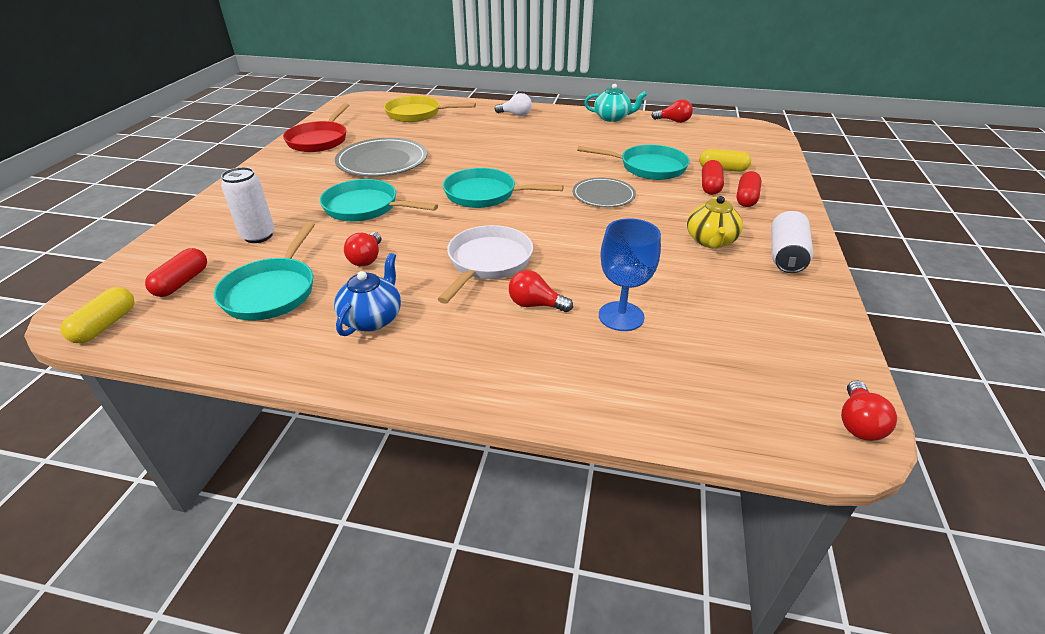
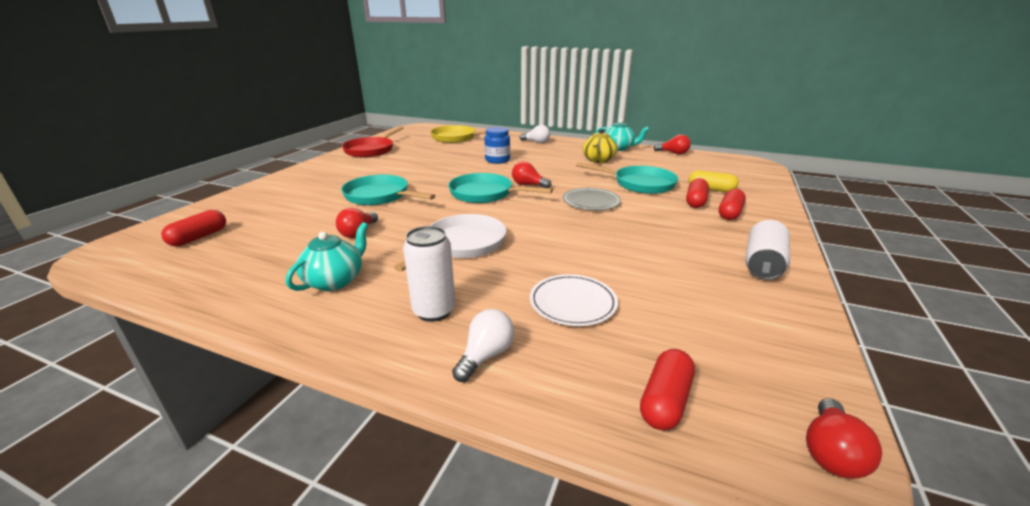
camera: 10 degrees right, 10 degrees down
yellow capsule [60,287,134,343] -> none
turquoise pan [214,222,315,321] -> none
white can [221,167,275,243] -> white can moved to [403,226,455,322]
blue teapot [334,253,401,336] -> turquoise teapot [286,222,368,291]
grey plate [335,138,427,177] -> none
red light bulb [509,270,573,312] -> red light bulb moved to [512,161,551,188]
blue goblet [599,218,661,331] -> white plate [530,274,618,326]
yellow teapot [687,196,743,248] -> yellow teapot moved to [582,129,617,163]
none -> white light bulb [452,309,514,382]
none -> blue jar [484,127,510,164]
none -> red capsule [640,349,695,430]

